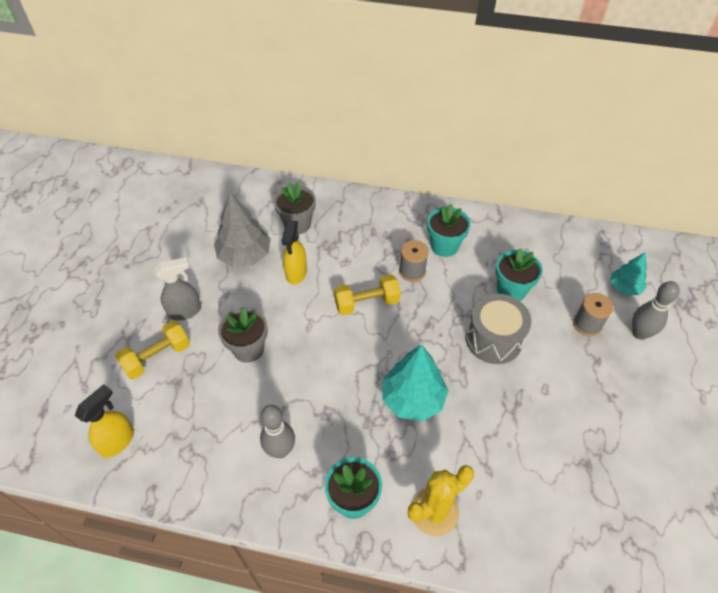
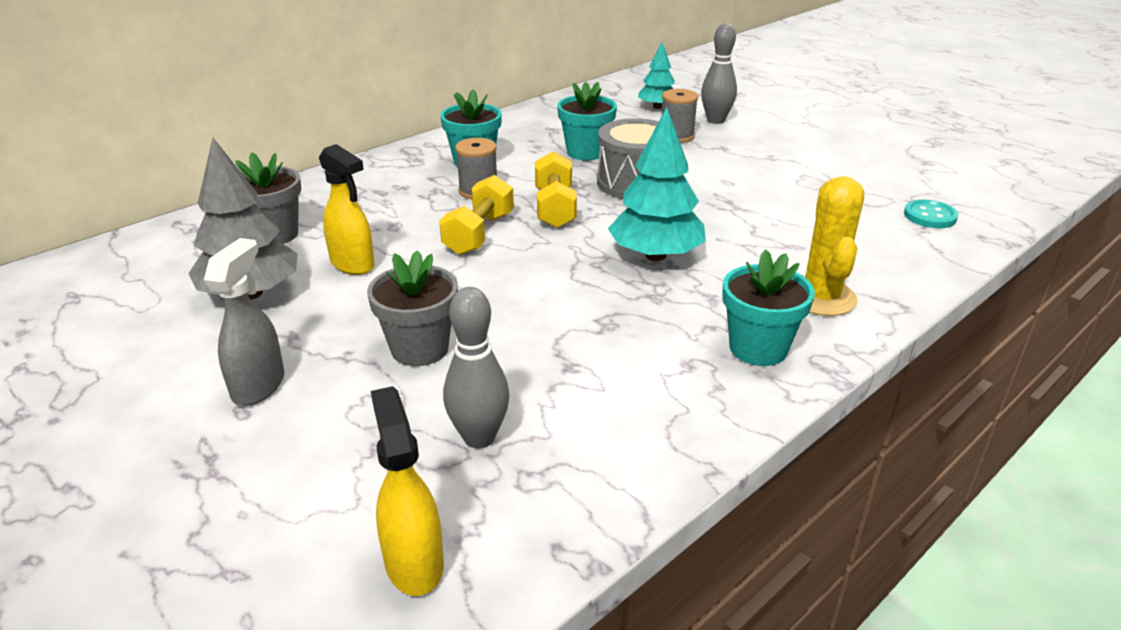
camera: 55 degrees left, 20 degrees down
yellow dumbbell [115,321,190,380] -> yellow dumbbell moved to [535,152,577,228]
grey bowling pin [260,405,295,458] -> grey bowling pin moved to [443,287,509,448]
none -> turquoise button [904,200,958,228]

